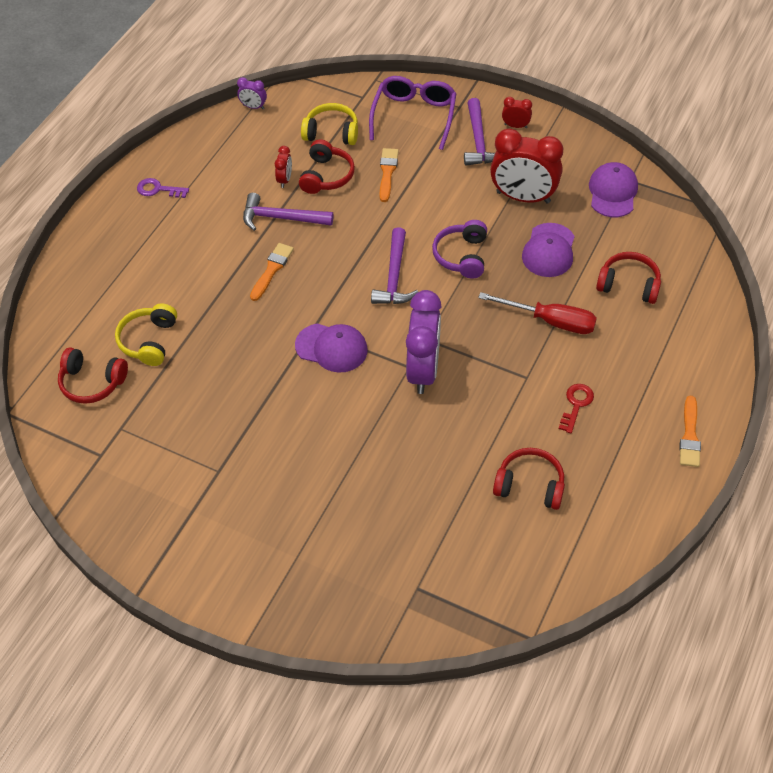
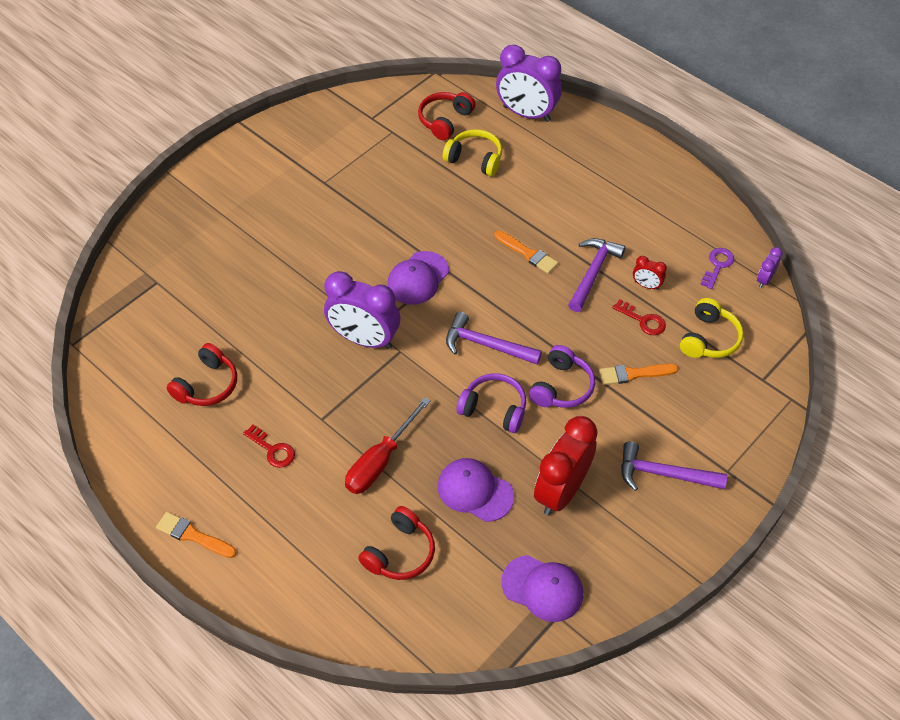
camera: 105 degrees right, 0 degrees up
purple key [137,178,189,198] -> purple key moved to [700,248,734,289]
red headphones [299,139,355,194] -> red key [612,299,666,335]
purple glasses [369,76,456,150] -> none
orange brush [380,148,399,202] -> orange brush turned 150 degrees clockwise [599,364,678,385]
red clock [502,97,532,128] -> none
none -> purple clock [496,45,562,122]
none -> purple headphones [529,345,595,408]

